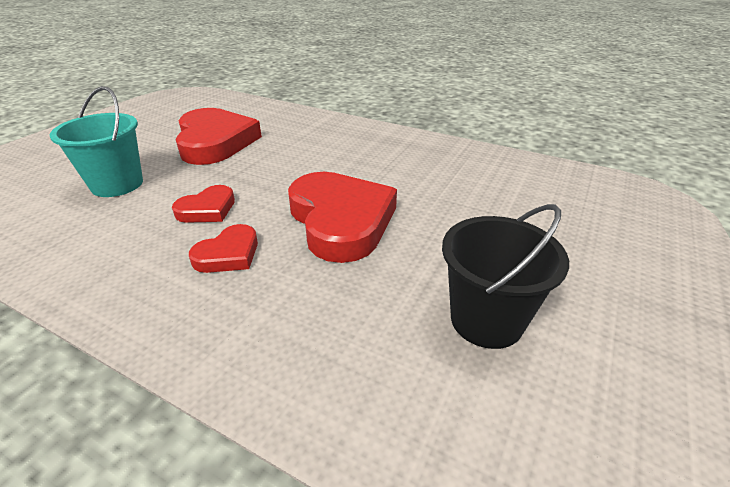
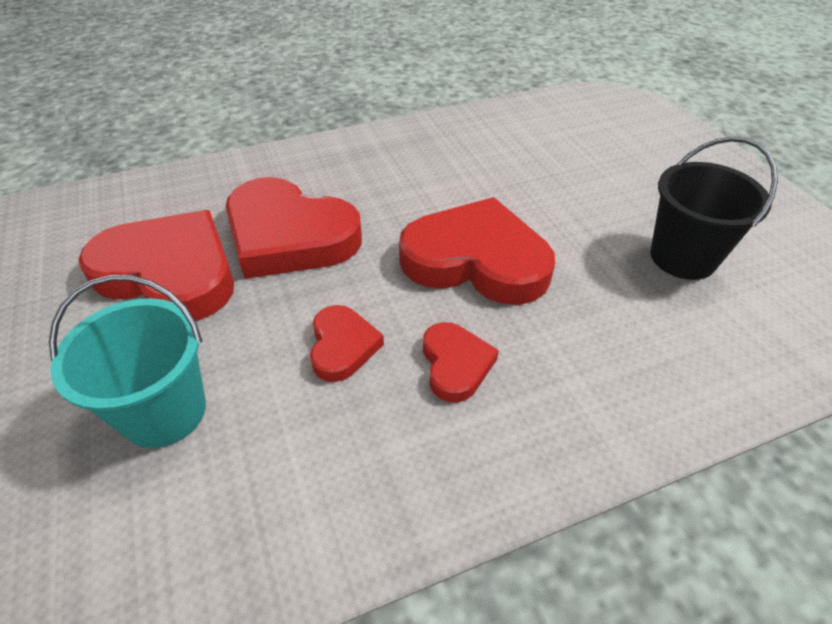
camera: 50 degrees left, 10 degrees up
none -> red heart [226,177,362,279]

